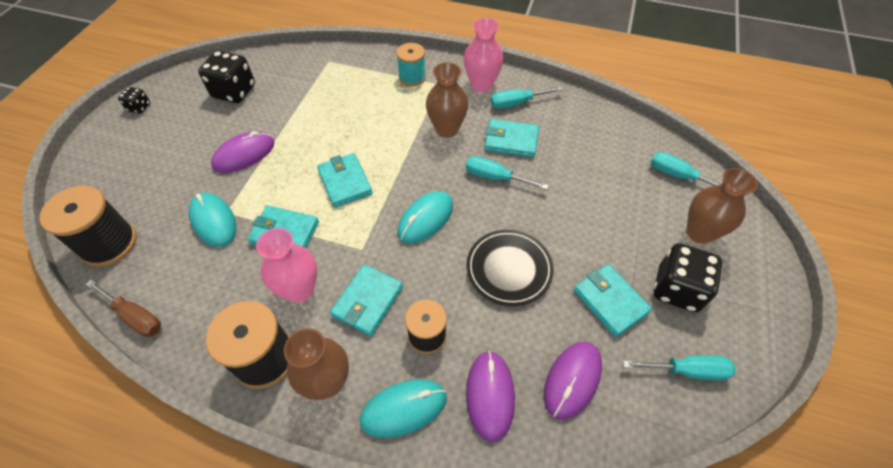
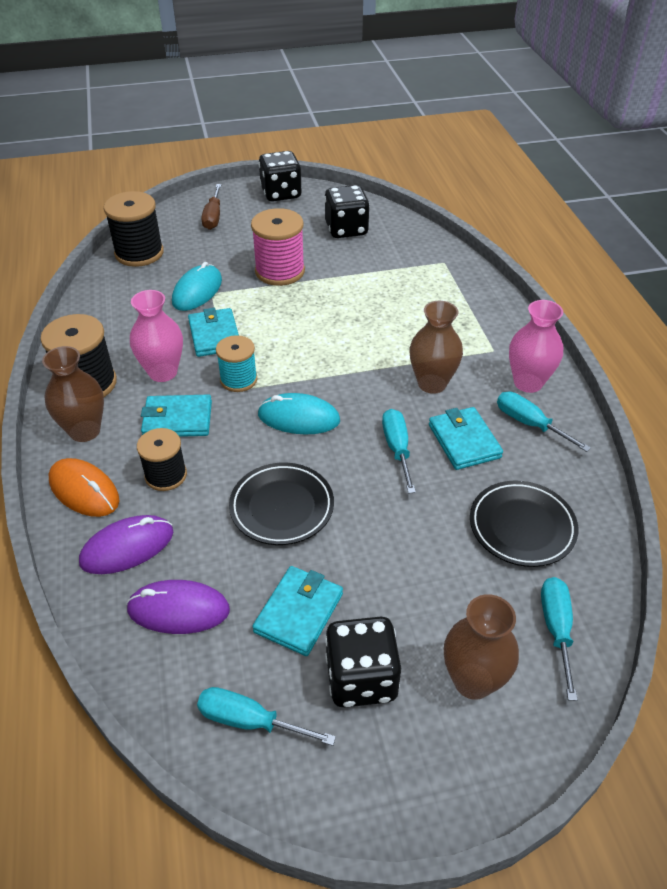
camera: 60 degrees right, 10 degrees down
brown screwdriver [86,280,161,337] -> brown screwdriver moved to [201,184,221,230]
black dice [118,87,150,114] -> black dice [258,151,302,202], size x1.95
purple mouse [211,131,275,173] -> pink spool [251,208,305,286]
turquoise wallet [317,153,373,207] -> none
turquoise mouse [360,379,447,438] -> orange mouse [49,458,119,517]
turquoise spool [396,43,426,86] -> turquoise spool moved to [216,335,258,392]
turquoise screwdriver [623,355,736,381] -> turquoise screwdriver turned 135 degrees clockwise [197,687,336,746]
none -> black plate [470,481,578,567]

